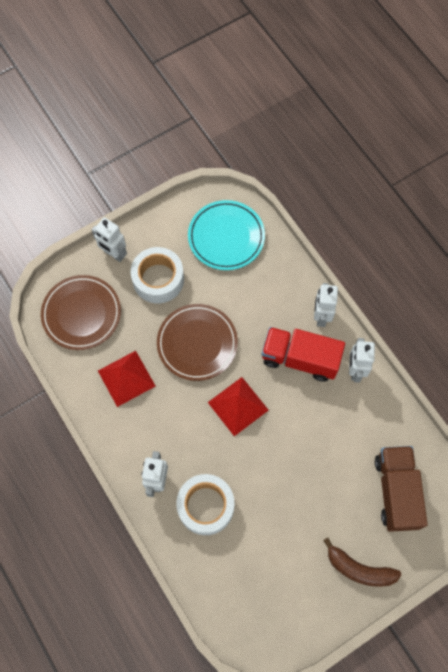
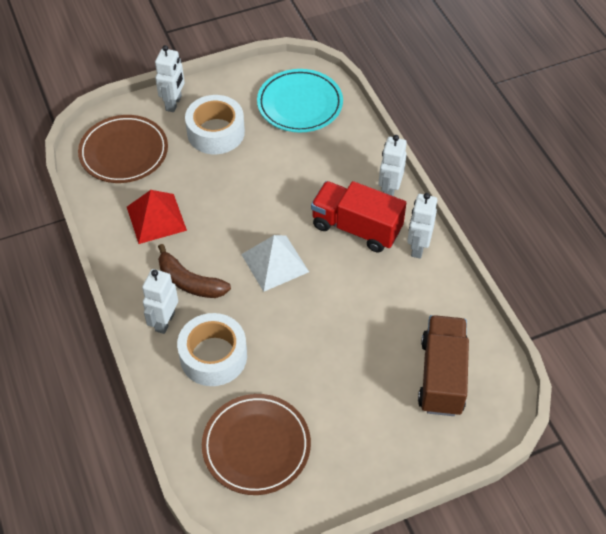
camera: 10 degrees right, 15 degrees down
white robot [91,217,127,262] -> white robot turned 120 degrees counterclockwise [155,45,185,112]
brown plate [157,304,238,381] -> brown plate moved to [202,394,311,495]
red pyramid [208,377,269,436] -> white pyramid [241,235,309,292]
brown banana [323,538,401,587] -> brown banana moved to [158,244,231,298]

